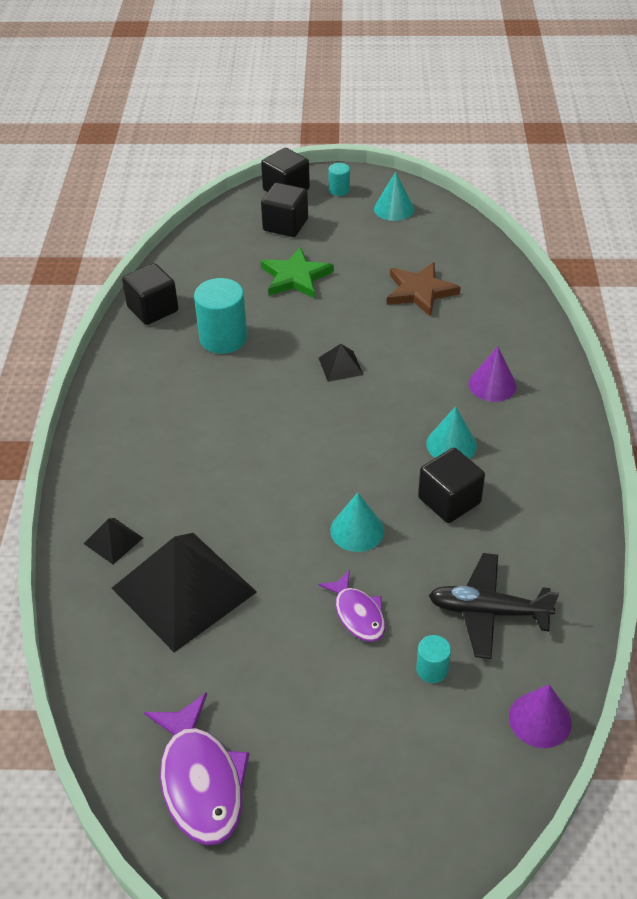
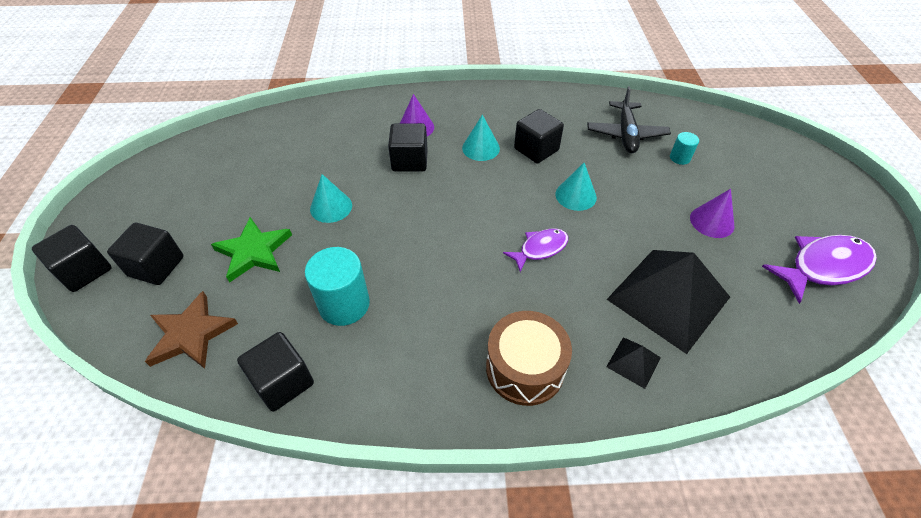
camera: 95 degrees left, 5 degrees up
purple fish [318,570,385,642] -> purple fish moved to [503,229,568,272]
black pyramid [319,344,363,382] -> none
turquoise cylinder [328,163,350,196] -> none
turquoise cone [374,172,414,221] -> turquoise cone moved to [310,174,352,223]
brown star [387,262,461,317] -> brown star moved to [145,291,238,369]
purple cone [509,684,572,748] -> purple cone moved to [690,189,734,238]
none -> black cube [388,123,428,172]
none -> brown drum [486,311,572,406]

